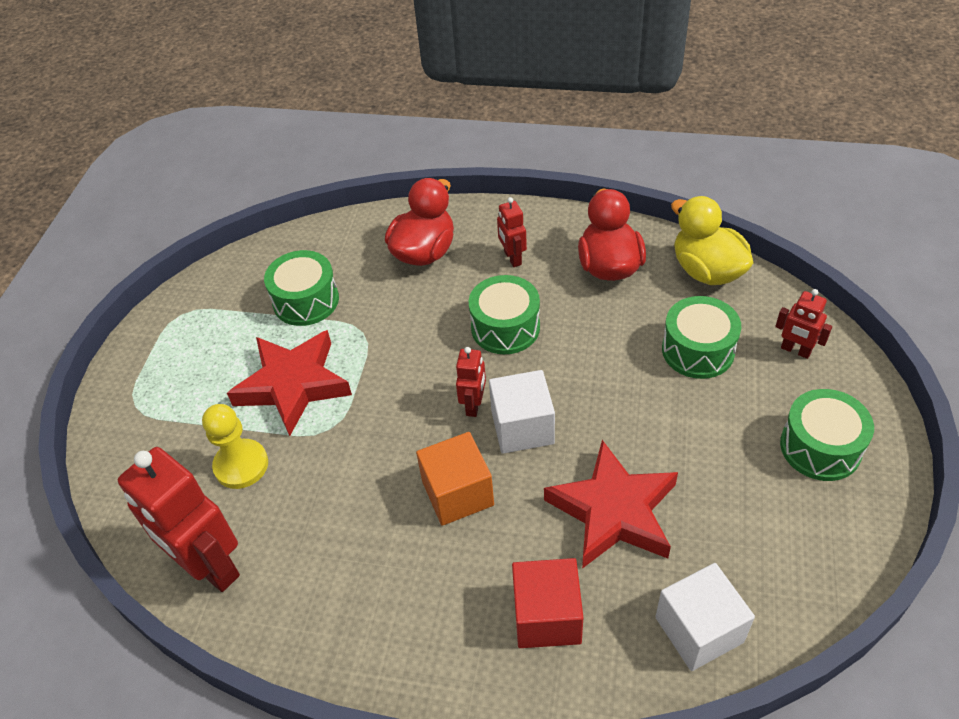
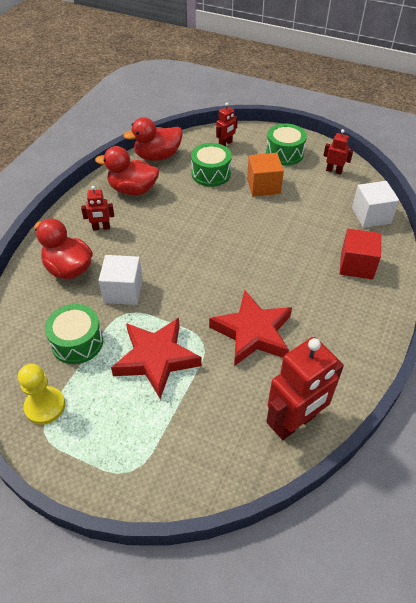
camera: 80 degrees left, 0 degrees up
yellow pawn [202,404,268,489] -> yellow pawn moved to [18,364,65,425]
orange cube [416,432,494,526] -> orange cube moved to [247,153,284,196]
red robot [456,347,486,417] -> red robot moved to [323,129,353,175]
green drum [469,275,540,354] -> none
white cube [489,370,555,454] -> white cube moved to [98,255,143,305]
red star [544,440,678,569] -> red star moved to [209,291,292,366]
yellow duck [671,196,753,285] -> red duck [123,117,183,161]

